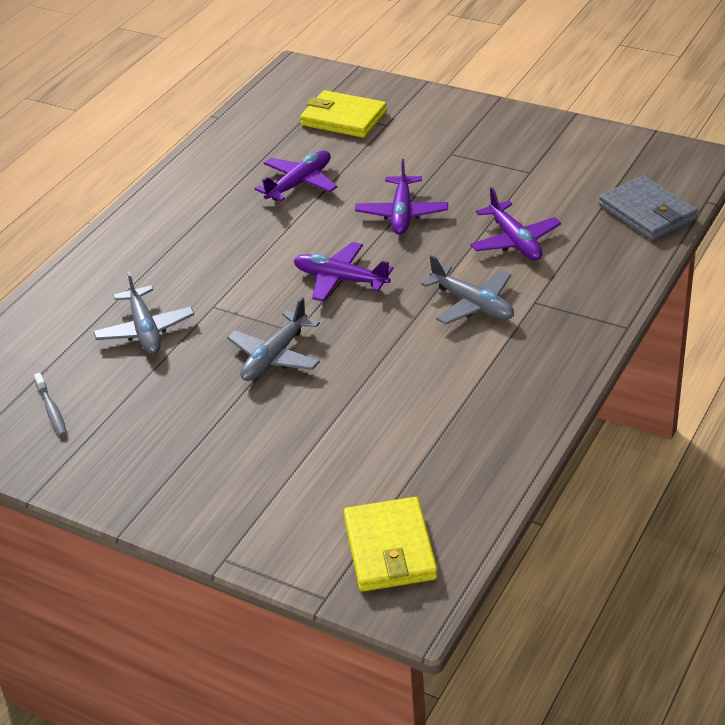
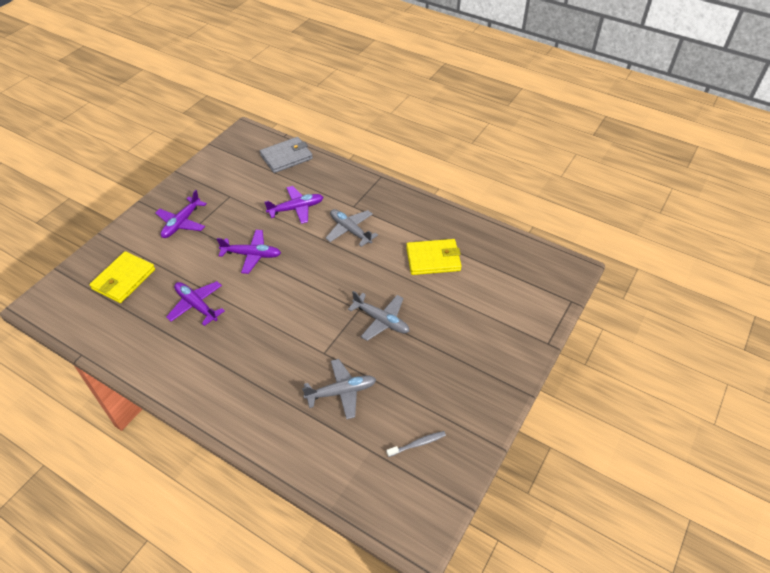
camera: 90 degrees left, 10 degrees up
purple plane [294,242,393,302] -> purple plane moved to [155,190,207,238]
yellow wallet [344,497,438,592] -> yellow wallet moved to [406,239,462,275]
grey plane [421,255,514,325] -> grey plane turned 90 degrees counterclockwise [325,209,378,247]

